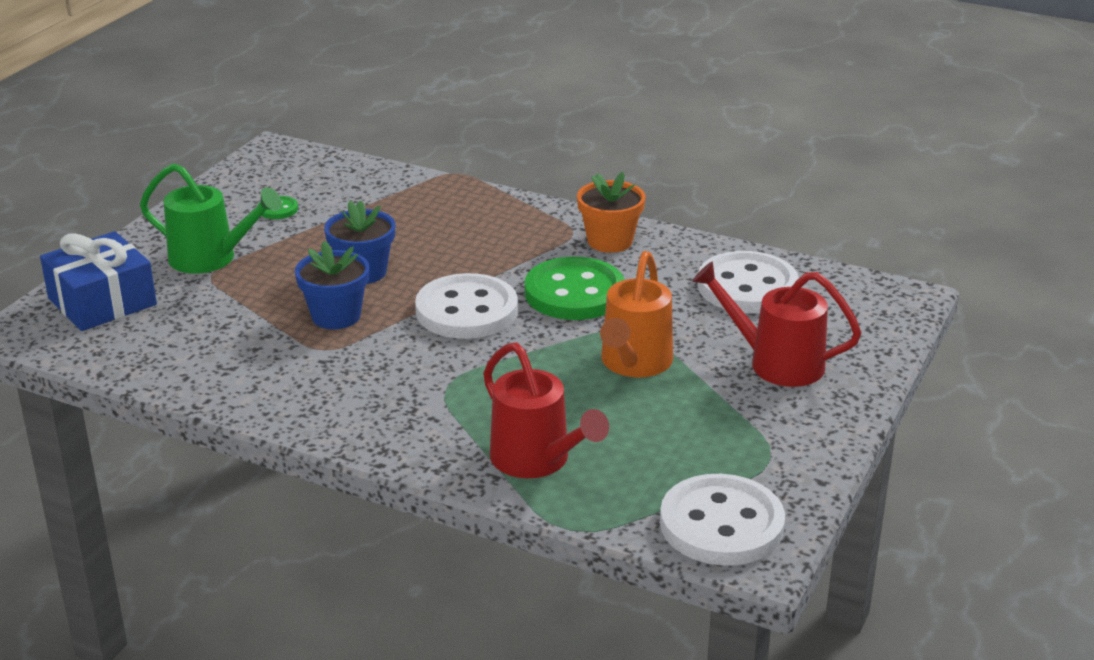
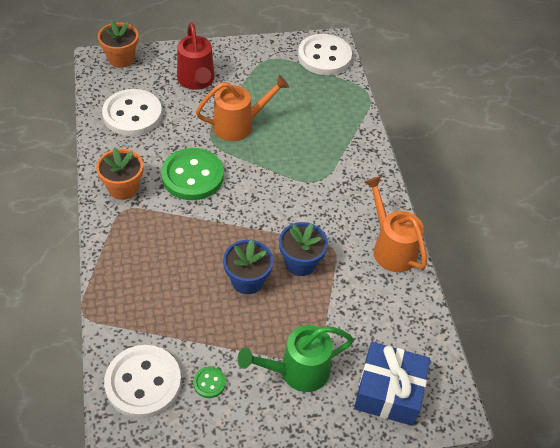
camera: 130 degrees left, 20 degrees up
green watering can [140,163,282,274] -> green watering can turned 90 degrees counterclockwise [237,325,354,392]
white button [415,273,518,339] -> white button moved to [104,345,181,419]
red watering can [483,342,609,478] -> none
none -> orange flower pot [98,20,138,68]
none -> orange watering can [364,176,427,272]

